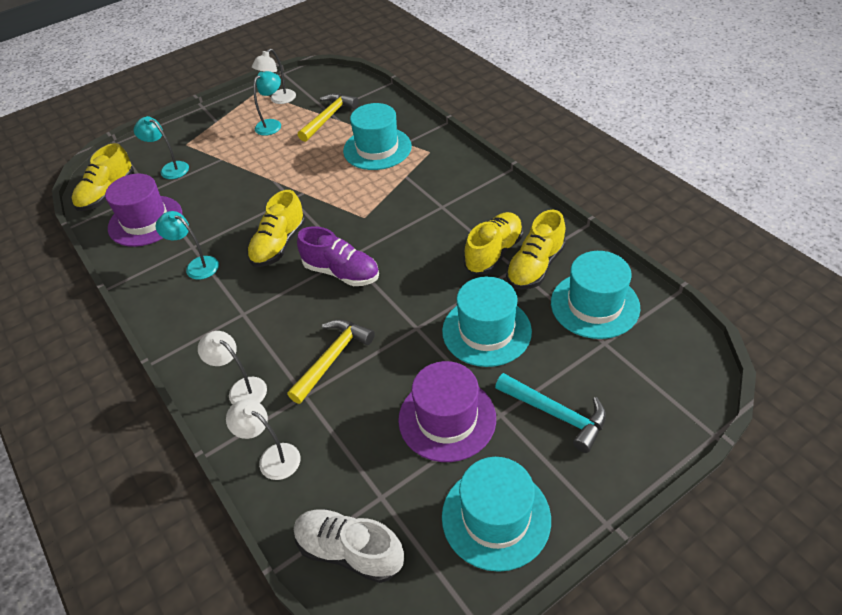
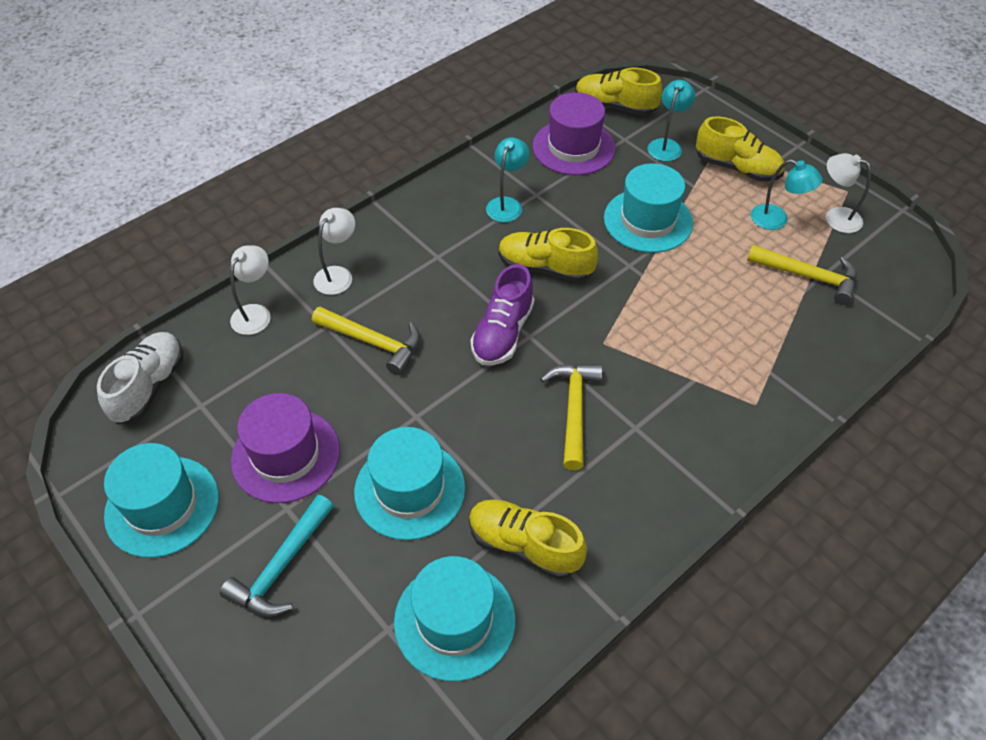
camera: 80 degrees right, 5 degrees up
turquoise hat [343,103,412,170] -> turquoise hat moved to [604,163,693,253]
yellow shoe [464,212,523,274] -> yellow shoe moved to [696,116,784,181]
none -> yellow hammer [540,364,603,470]

